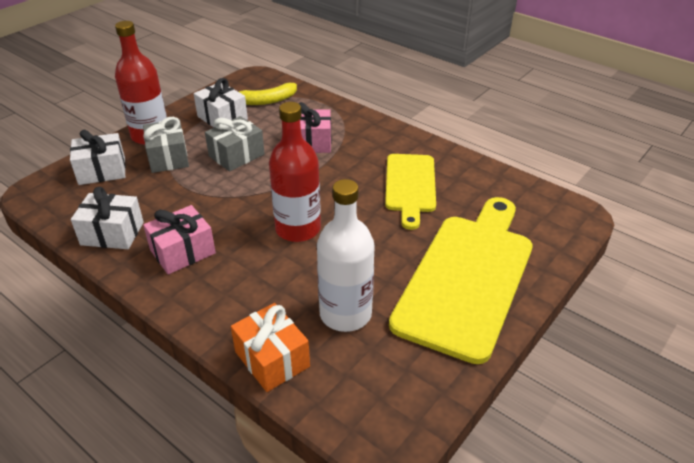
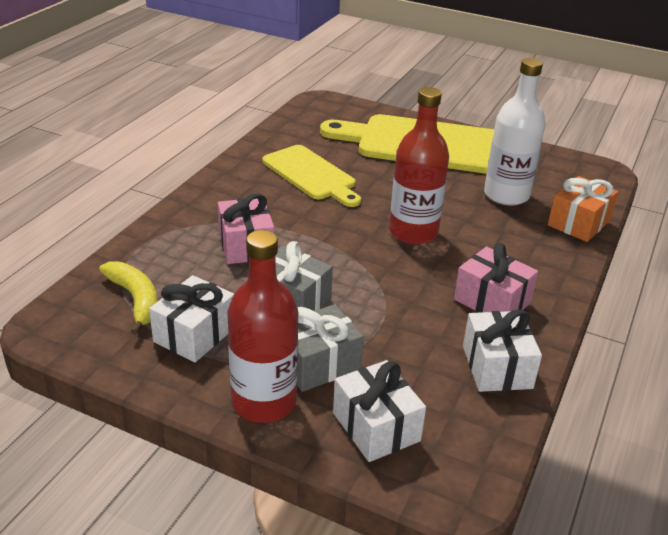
camera: 105 degrees left, 5 degrees down
yellow cutting board [385,154,436,230] -> yellow cutting board turned 60 degrees clockwise [262,145,361,207]

